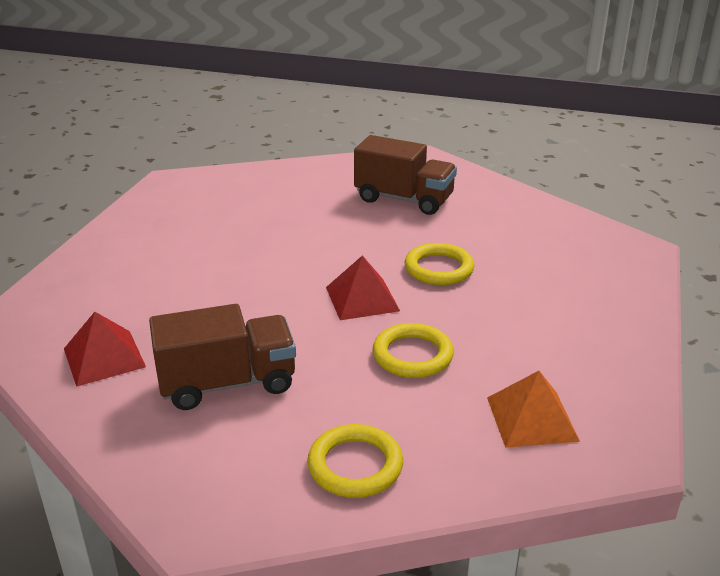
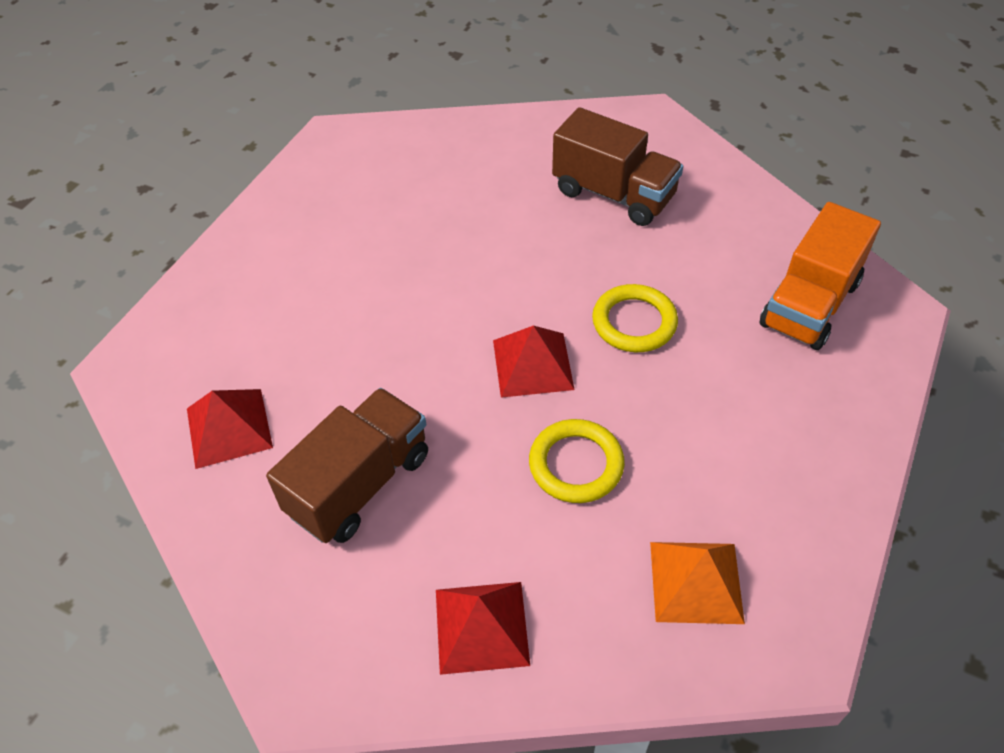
camera: 10 degrees right, 20 degrees up
brown truck [149,304,296,410] -> brown truck turned 45 degrees counterclockwise [266,388,428,543]
yellow ring [307,424,403,498] -> red pyramid [436,582,530,675]
none -> orange truck [760,202,881,350]

